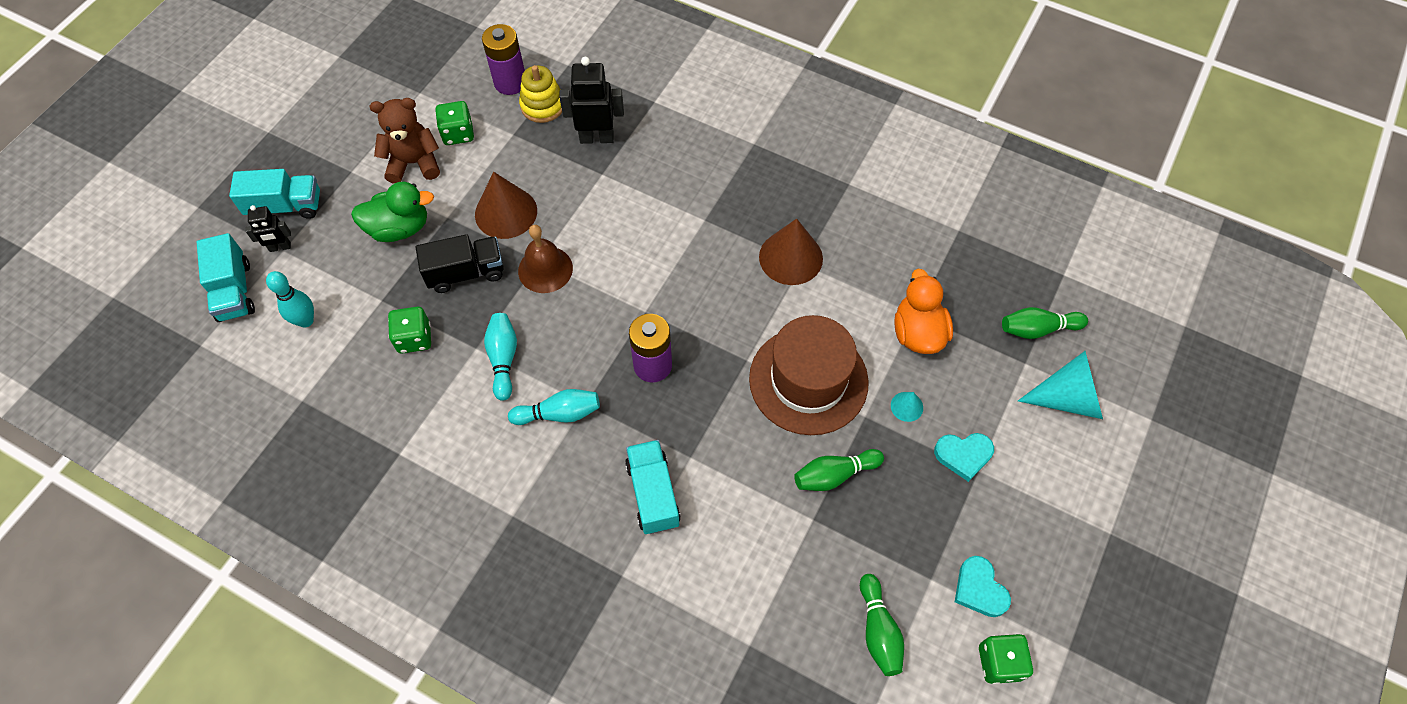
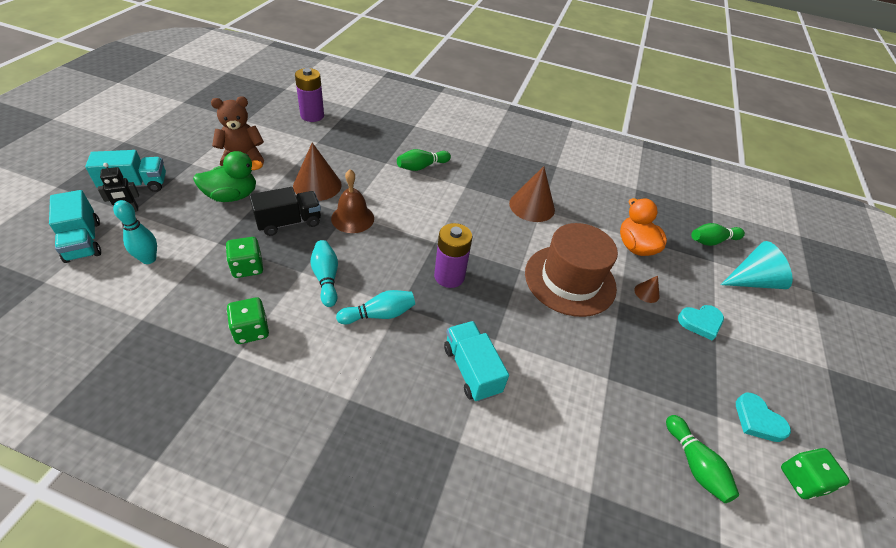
camera: 15 degrees left, 15 degrees down
green dice [435,101,474,145] -> green dice moved to [227,297,269,344]
yellow stacking toy [519,65,562,123] -> none
black robot [559,57,624,144] -> none
green bowling pin [794,449,884,491] -> green bowling pin moved to [397,149,451,171]
turquoise cone [891,392,923,422] -> brown cone [634,276,659,303]

